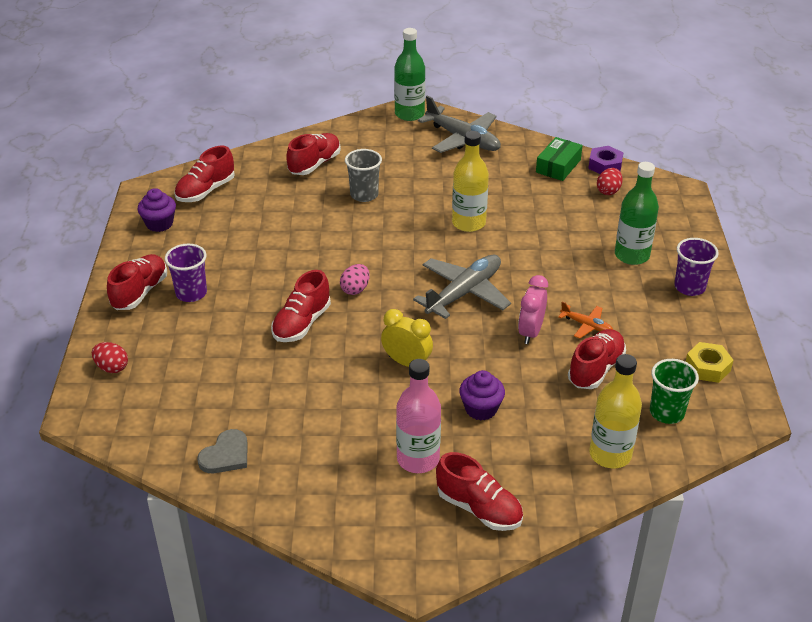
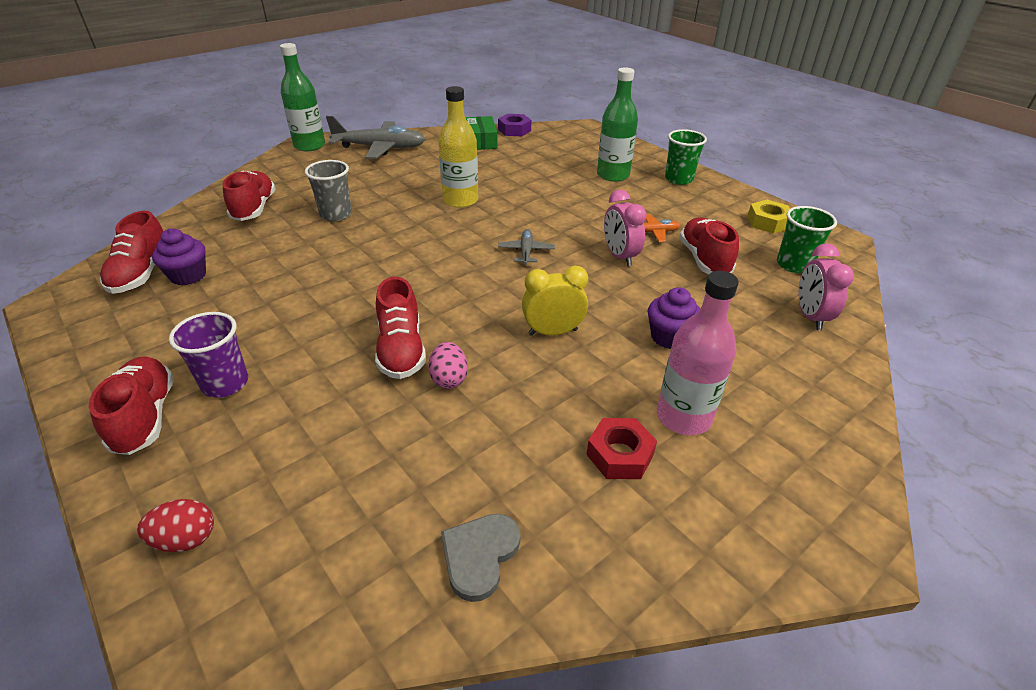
camera: 40 degrees left, 0 degrees up
purple cupcake [138,188,176,232] -> purple cupcake moved to [152,229,206,285]
grey heart [197,429,248,473] -> grey heart turned 150 degrees counterclockwise [441,514,520,602]
pink egg [340,264,370,295] -> pink egg moved to [428,342,468,389]
grey plane [413,255,511,319] -> grey plane [498,229,555,264], size x0.49
red shoe [436,452,523,531] -> none
yellow bottle [589,354,642,468] -> pink clock [799,243,854,330]
red egg [597,168,623,195] -> none
purple cup [674,238,719,296] -> green cup [665,129,707,185]
none -> red nut [587,418,657,479]

